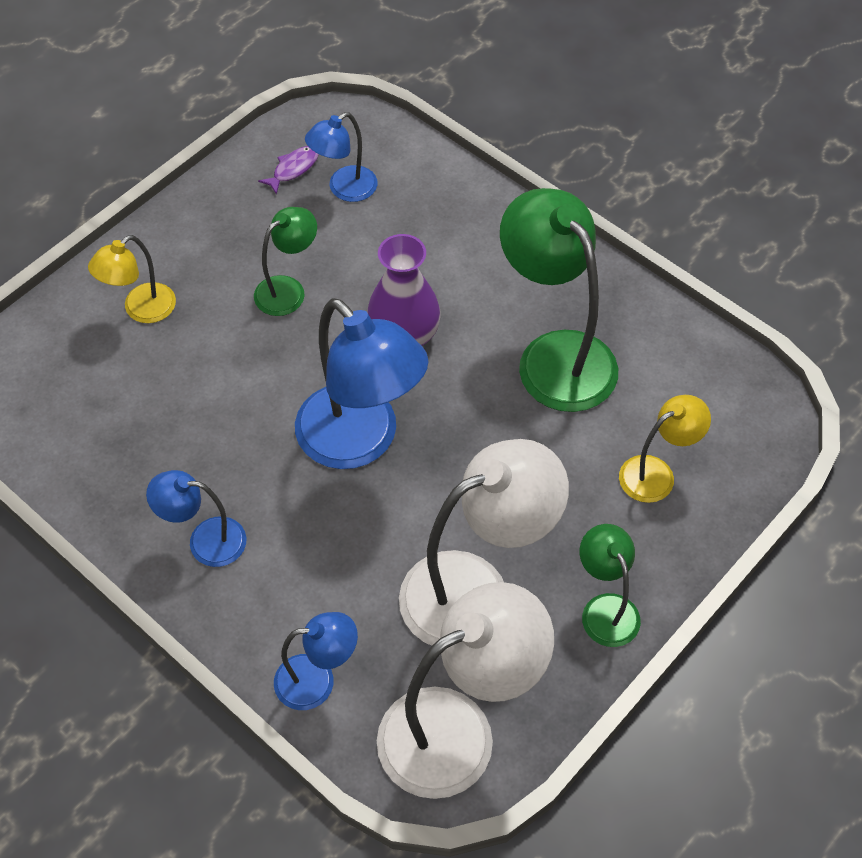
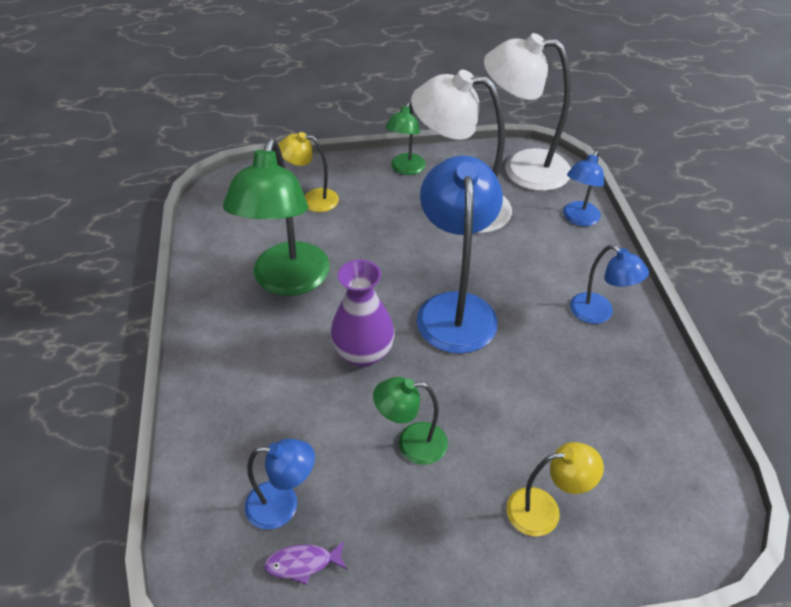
camera: 140 degrees left, 10 degrees down
blue lamp [274,612,358,710] -> blue lamp turned 90 degrees counterclockwise [563,151,604,226]

